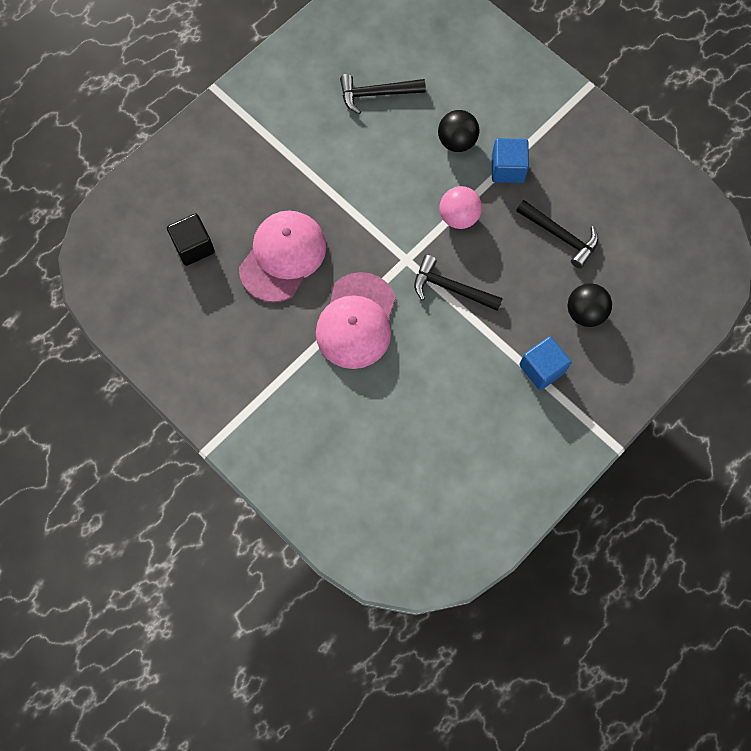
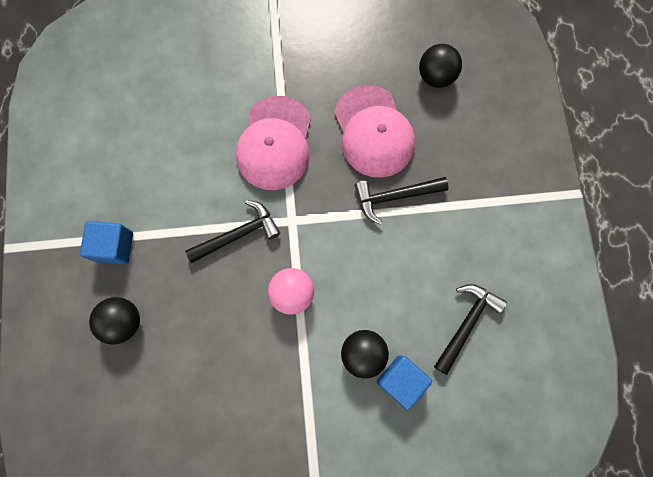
camera: 130 degrees right, 5 degrees up
black cube [167,213,215,266] -> black ball [419,44,462,88]
pink cap [316,272,396,369] -> pink cap turned 135 degrees counterclockwise [236,96,311,190]
blue cube [492,138,529,183] -> blue cube moved to [377,355,432,410]
black hammer [516,200,599,269] -> black hammer moved to [354,177,449,225]

